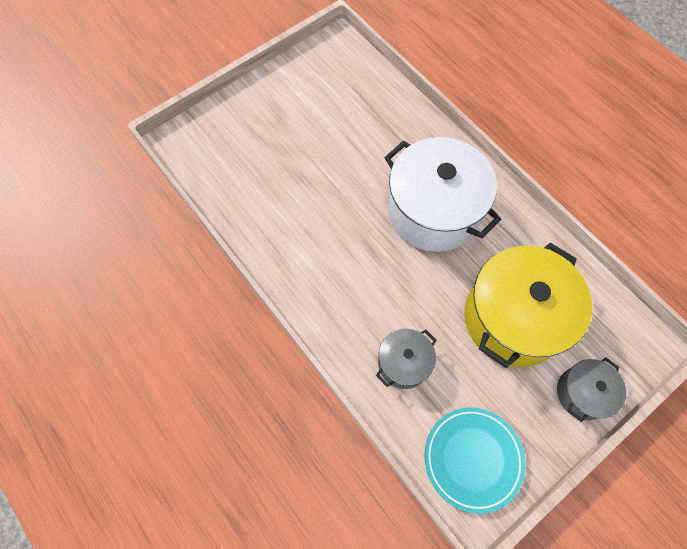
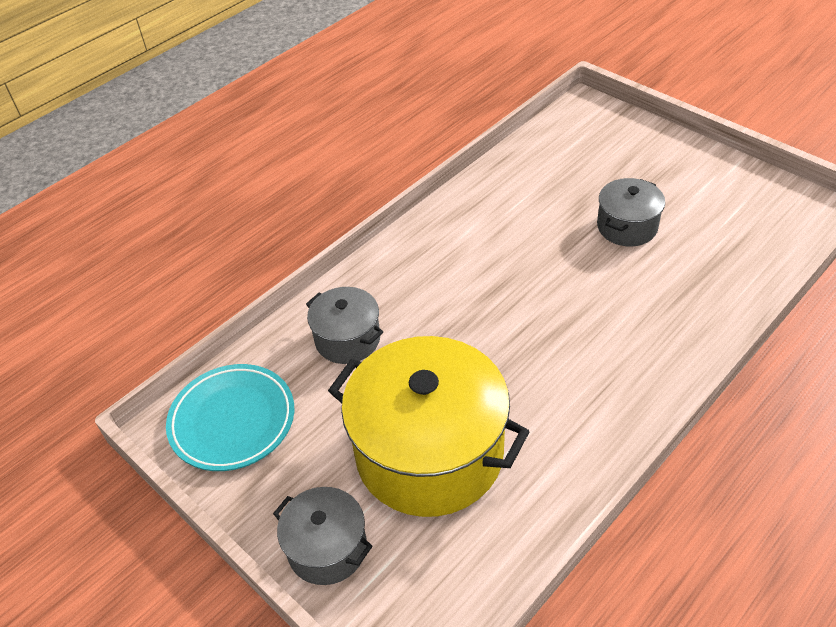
camera: 85 degrees right, 20 degrees down
white pot [384,137,501,252] -> none
none -> grey pot [597,178,665,247]

